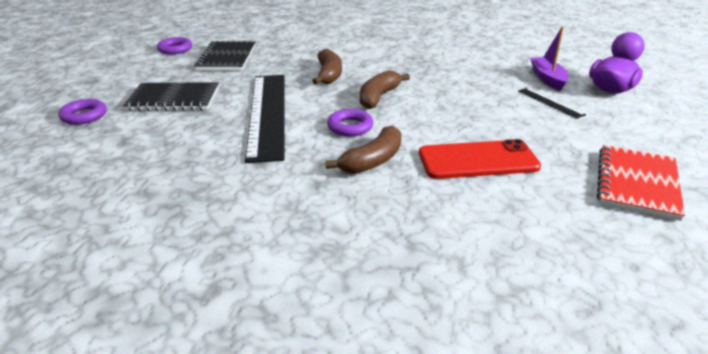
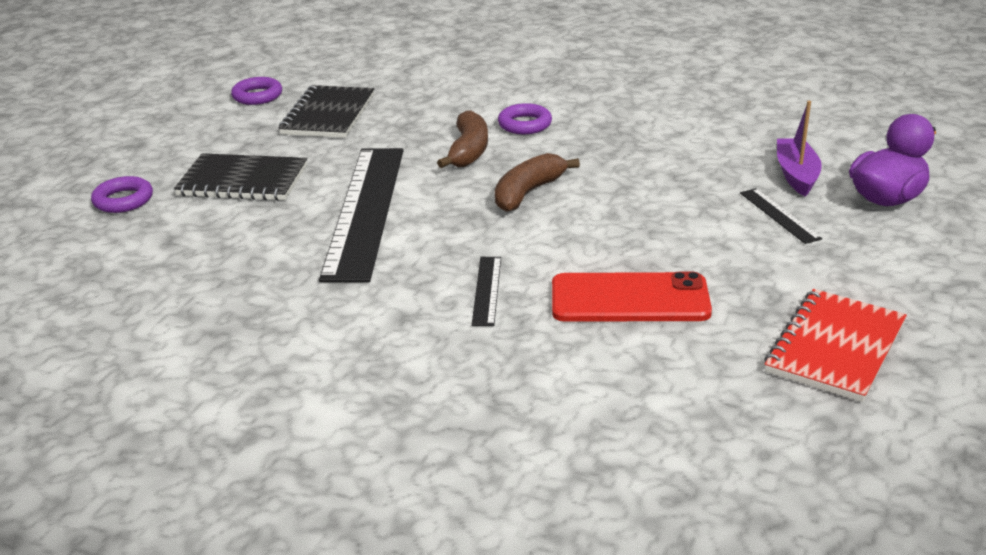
camera: 10 degrees right, 0 degrees up
brown banana [326,125,402,174] -> black ruler [472,257,501,326]
purple ring [327,109,373,136] -> purple ring moved to [498,103,552,134]

